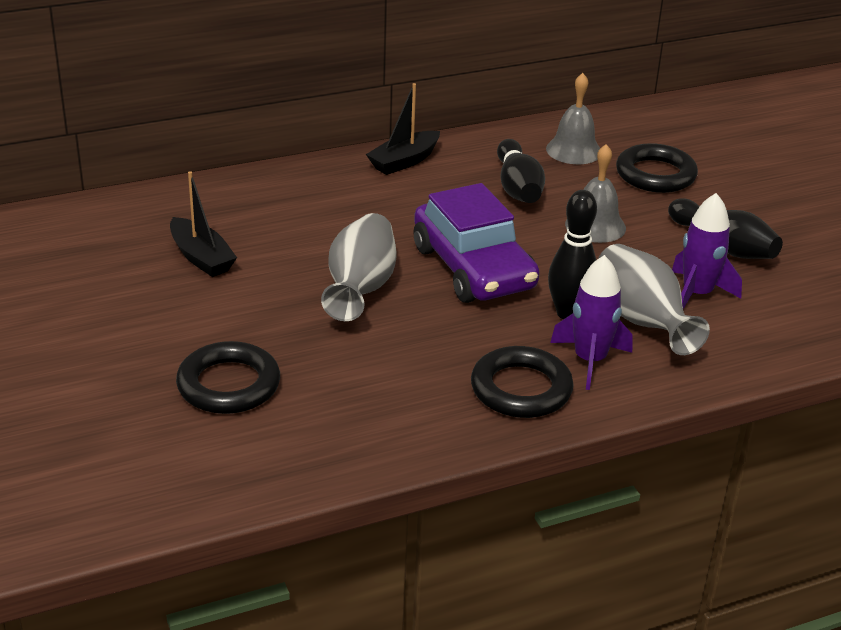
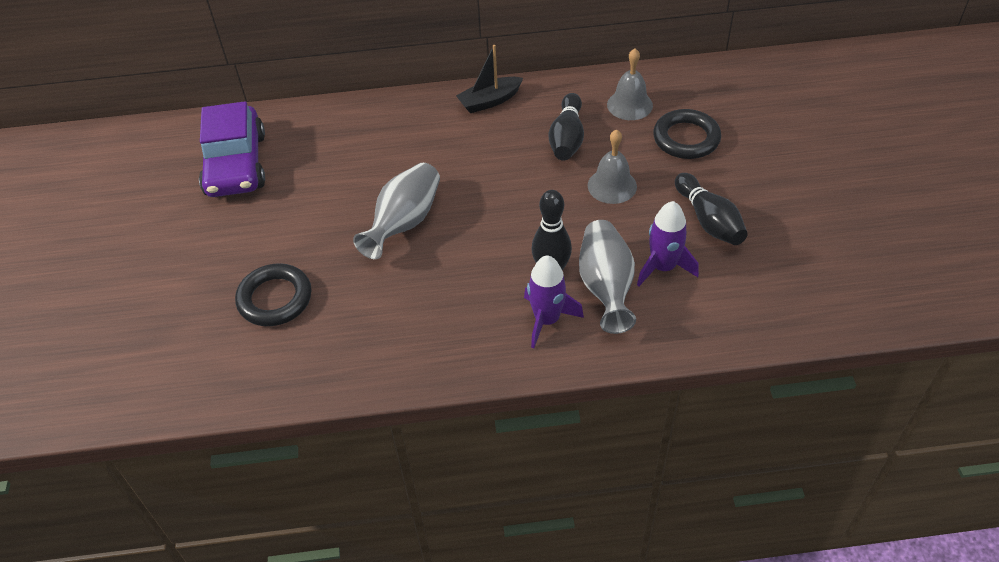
camera: 20 degrees right, 15 degrees up
black boat [170,171,237,277] -> none
purple car [413,183,540,303] -> purple car moved to [199,101,265,197]
black ring [471,346,574,418] -> none

